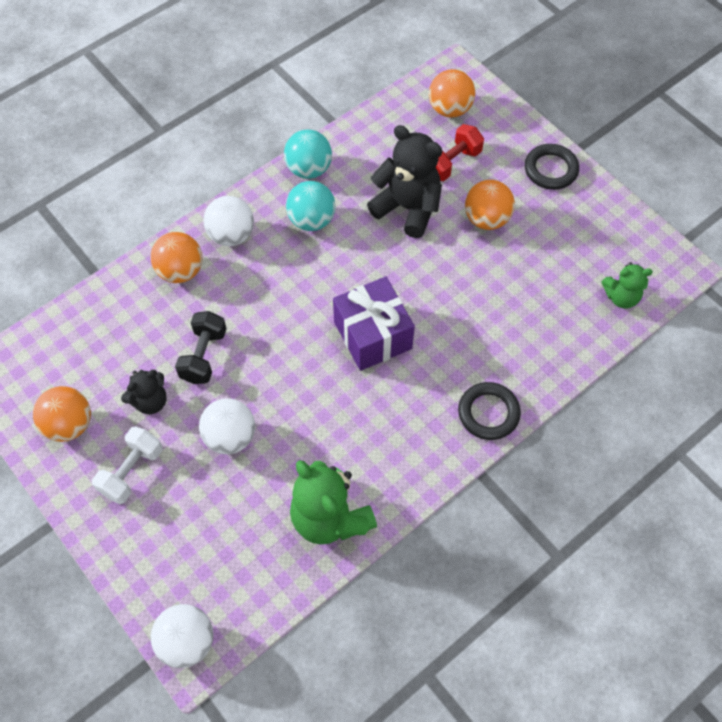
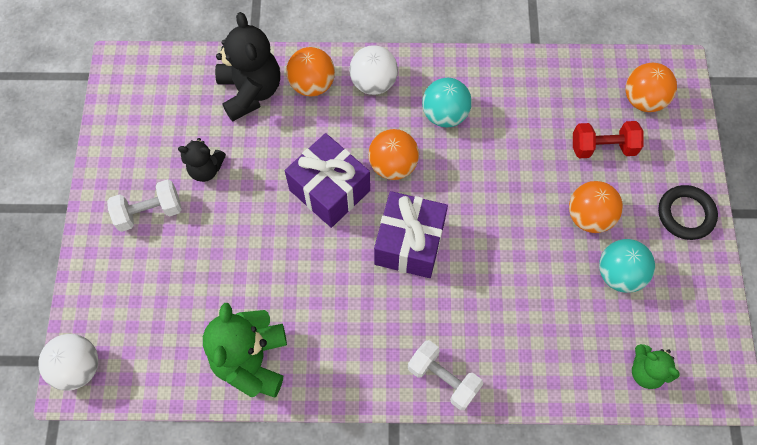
camera: 40 degrees right, 5 degrees up
orange ball [33,386,91,442] -> orange ball moved to [368,129,419,180]
black dumbbell [175,311,227,384] -> none
white ball [199,398,255,454] -> none
turquoise ball [284,129,332,179] -> turquoise ball moved to [599,239,655,293]
black teddy bear [367,125,442,238] -> black teddy bear moved to [215,12,280,122]
black ring [458,382,521,440] -> white dumbbell [408,340,483,410]
none -> purple gift [285,133,370,228]

